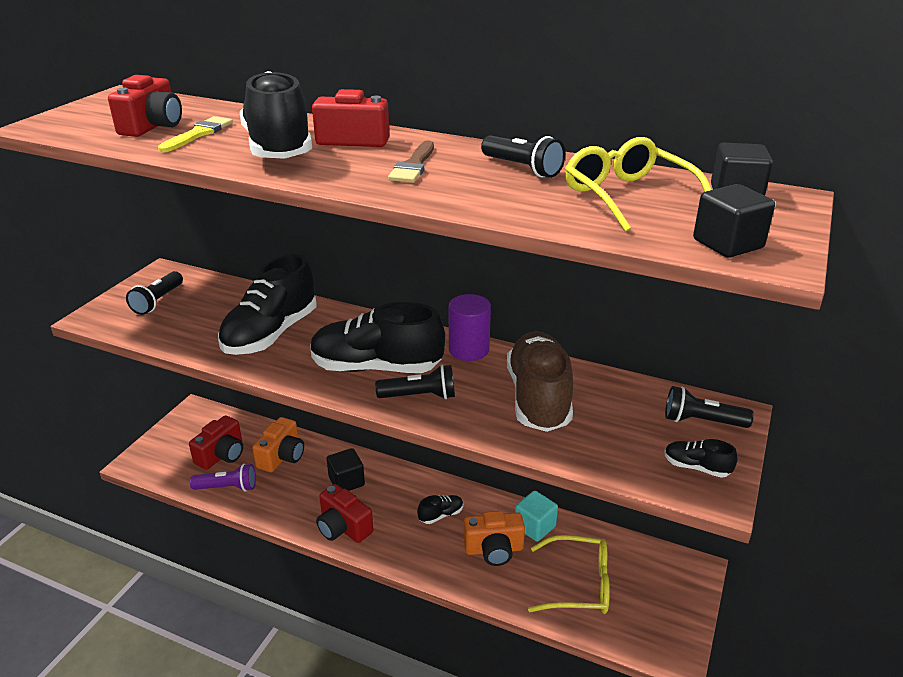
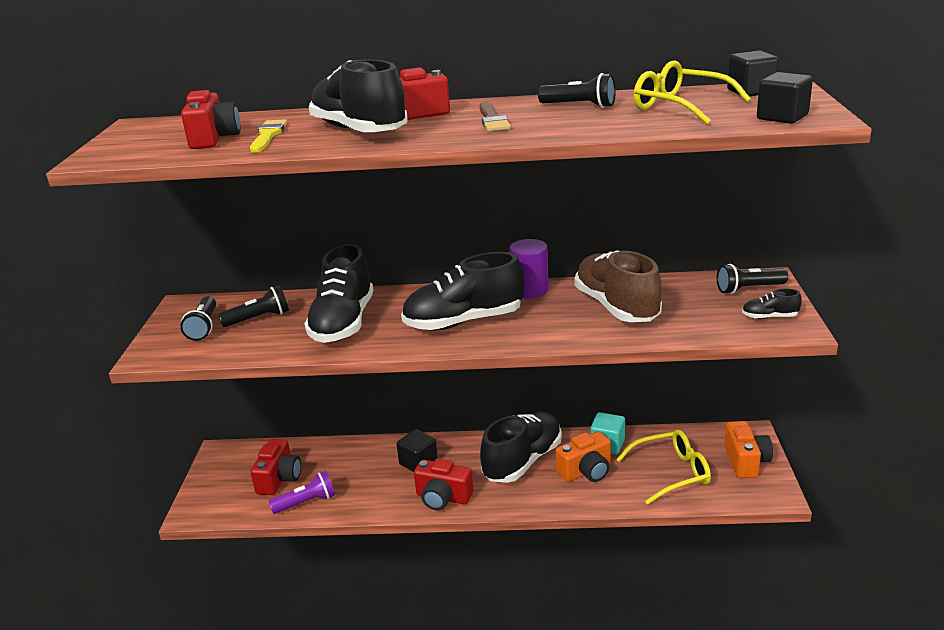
camera: 20 degrees left, 5 degrees down
orange camera [252,417,304,472] -> orange camera moved to [724,421,773,478]
black flashlight [375,365,455,399] -> black flashlight moved to [218,286,289,327]
black shoe [417,495,463,524] -> black shoe [480,411,562,483], size x2.33

